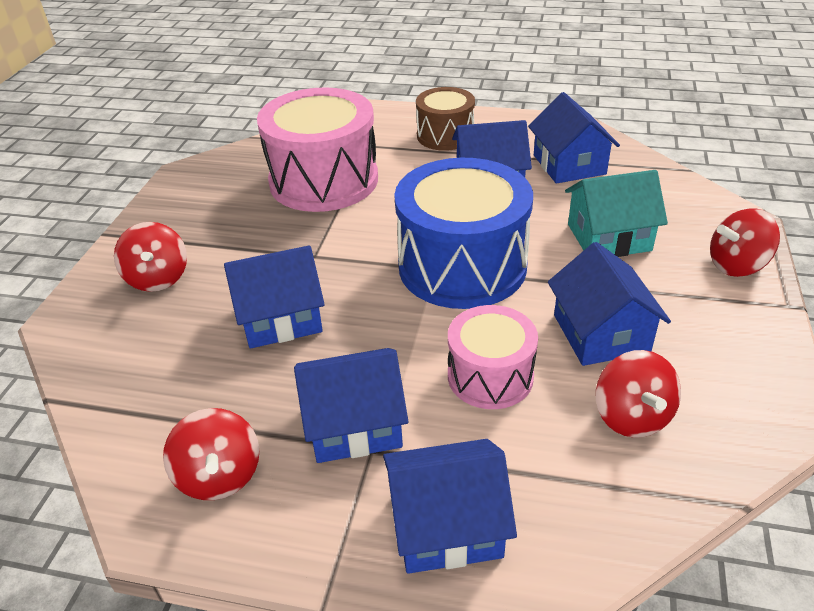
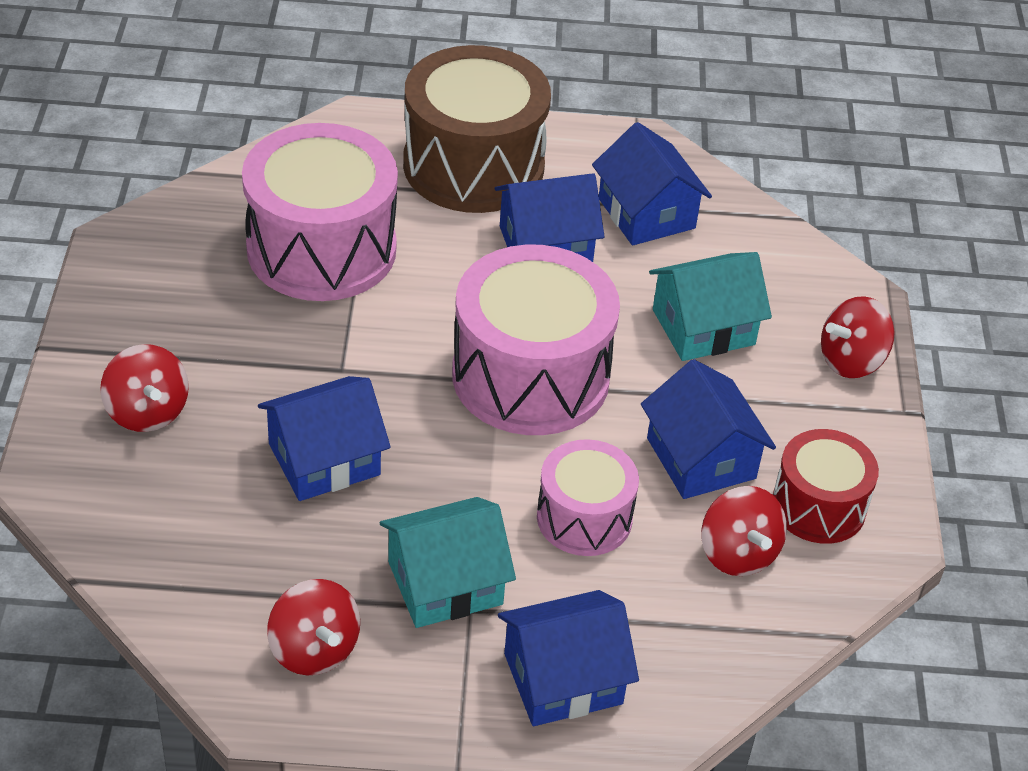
camera: 15 degrees left, 5 degrees up
blue house [294,348,409,463] -> turquoise house [380,497,516,628]
blue drum [394,158,533,309] -> pink drum [452,245,620,435]
brown drum [416,87,475,151] -> brown drum [403,45,551,213], size x1.76
none -> red drum [773,429,879,544]

